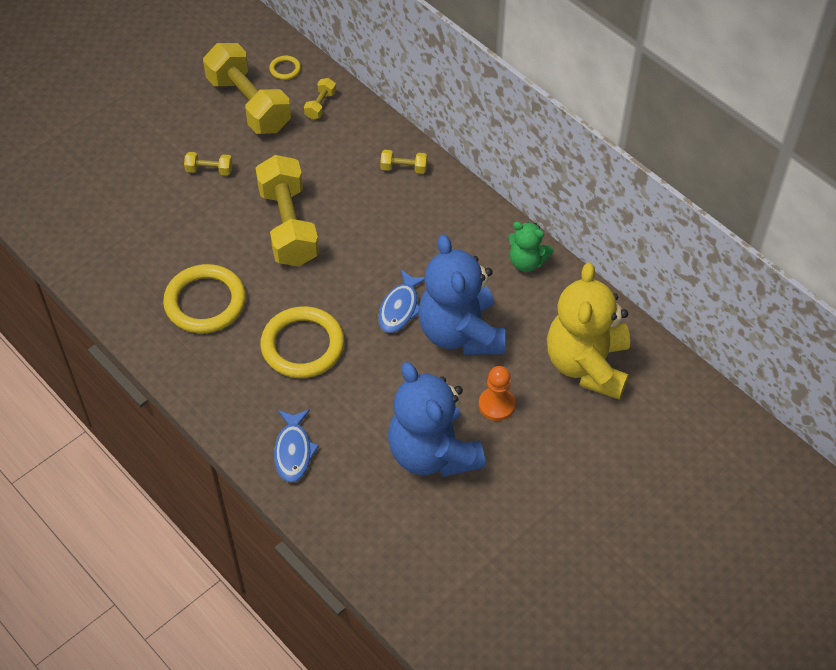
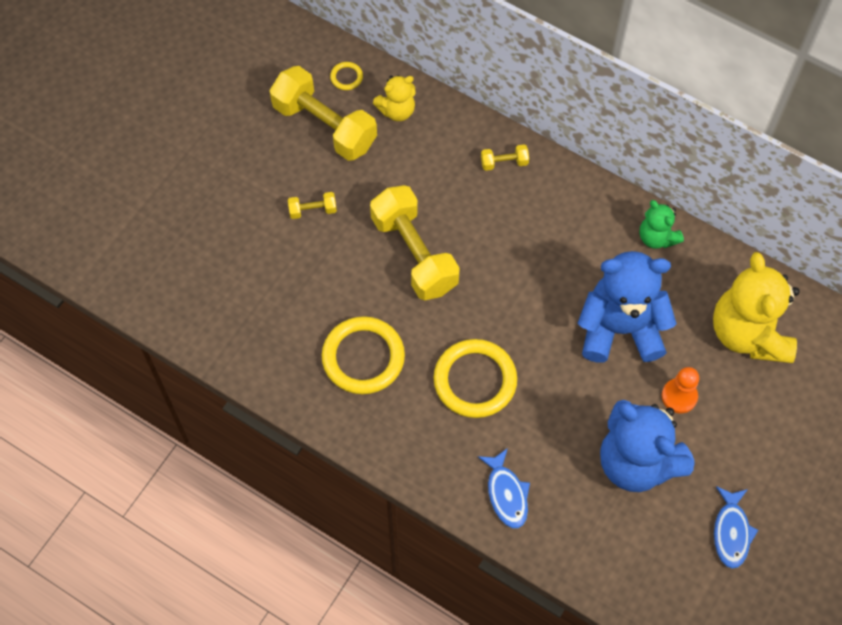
camera: 15 degrees left, 10 degrees up
yellow dumbbell [304,78,336,119] -> yellow teddy bear [373,75,416,121]
blue fish [378,269,425,333] -> blue fish moved to [714,486,758,569]
blue teddy bear [418,235,505,355] -> blue teddy bear turned 120 degrees clockwise [578,251,677,363]
green teddy bear [508,222,554,272] -> green teddy bear turned 45 degrees clockwise [640,200,684,249]

